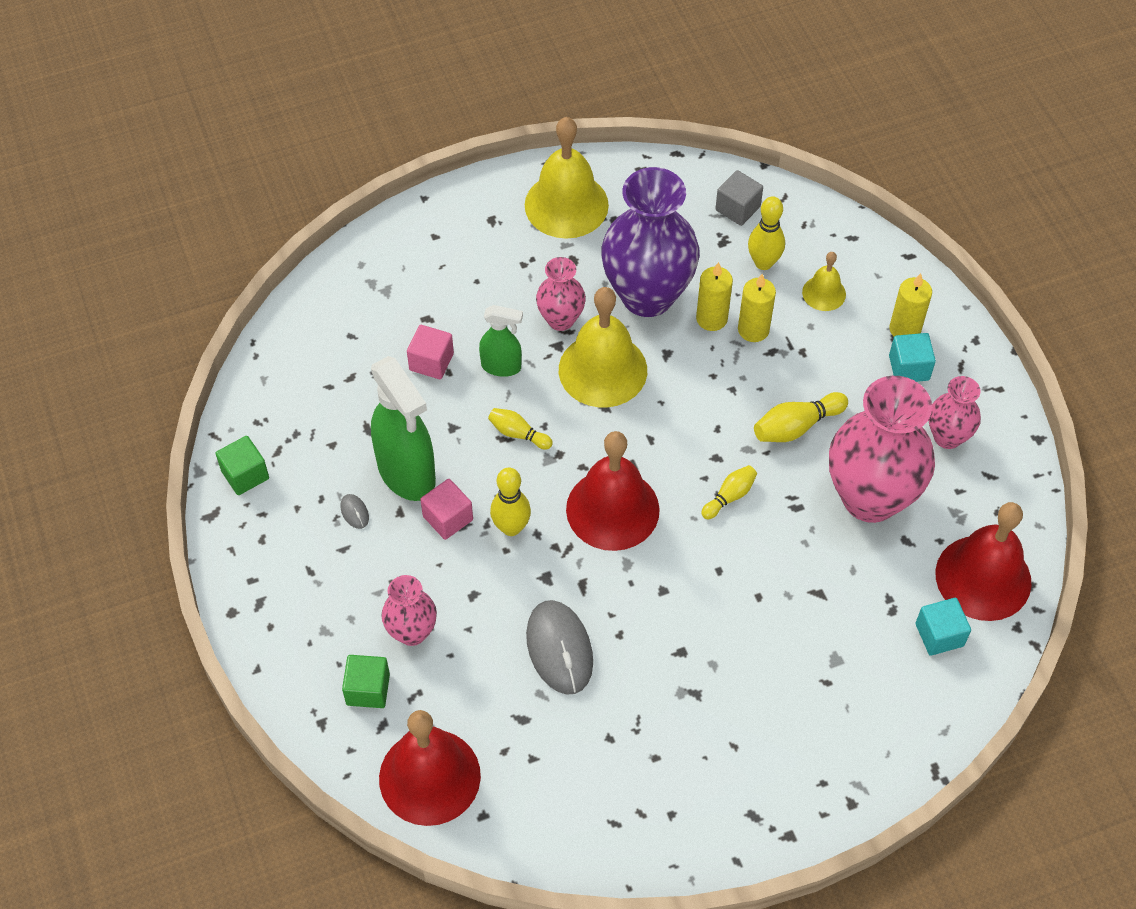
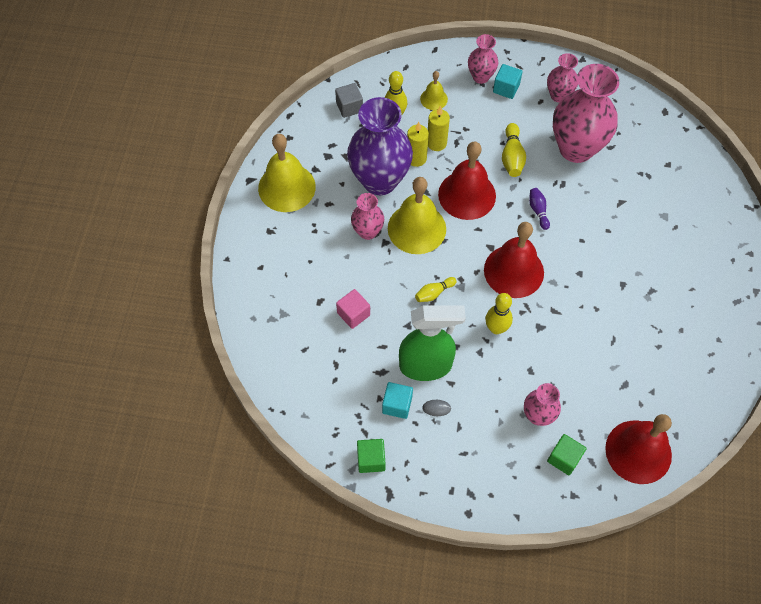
camera: 60 degrees left, 5 degrees up
pink cube [420,479,473,540] -> none
green spray bottle [479,305,523,377] -> none
grey mouse [526,600,593,695] -> none
yellow bowling pin [701,465,757,519] -> purple bowling pin [529,188,550,230]
yellow candle [890,273,932,336] -> pink vase [468,34,499,84]
turquoise cube [915,598,971,656] -> turquoise cube moved to [382,382,413,419]
red bell [936,502,1031,621] -> red bell moved to [438,141,496,220]

